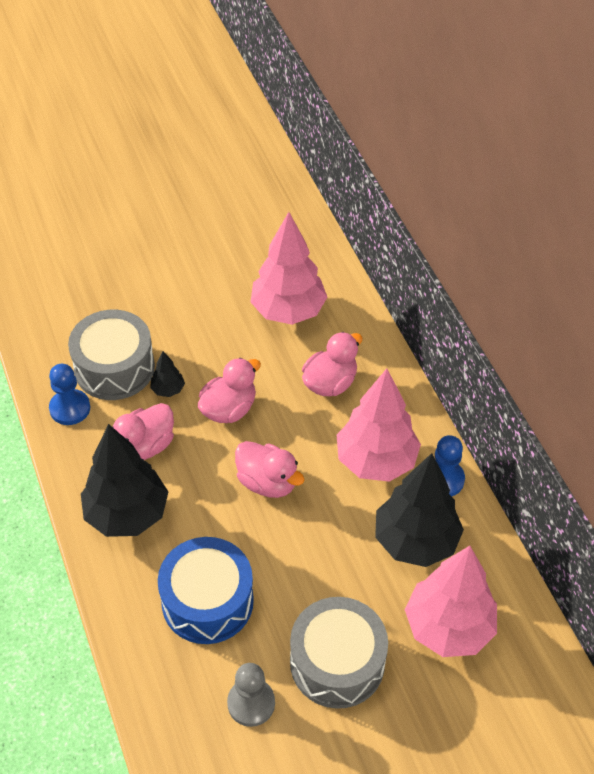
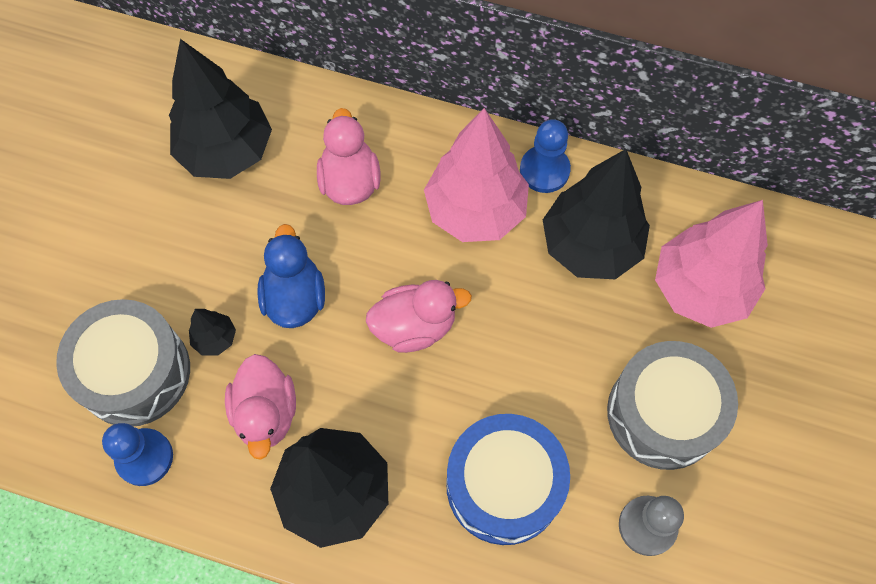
camera: 50 degrees left, 15 degrees up
pink duck [198,358,261,423] -> blue duck [257,224,325,328]
pink tree [251,212,327,325] -> black tree [169,39,272,179]

